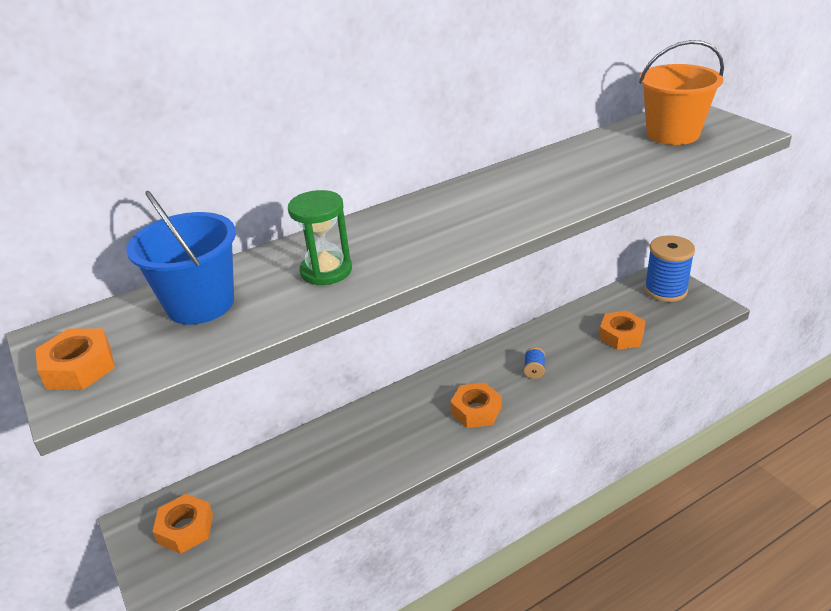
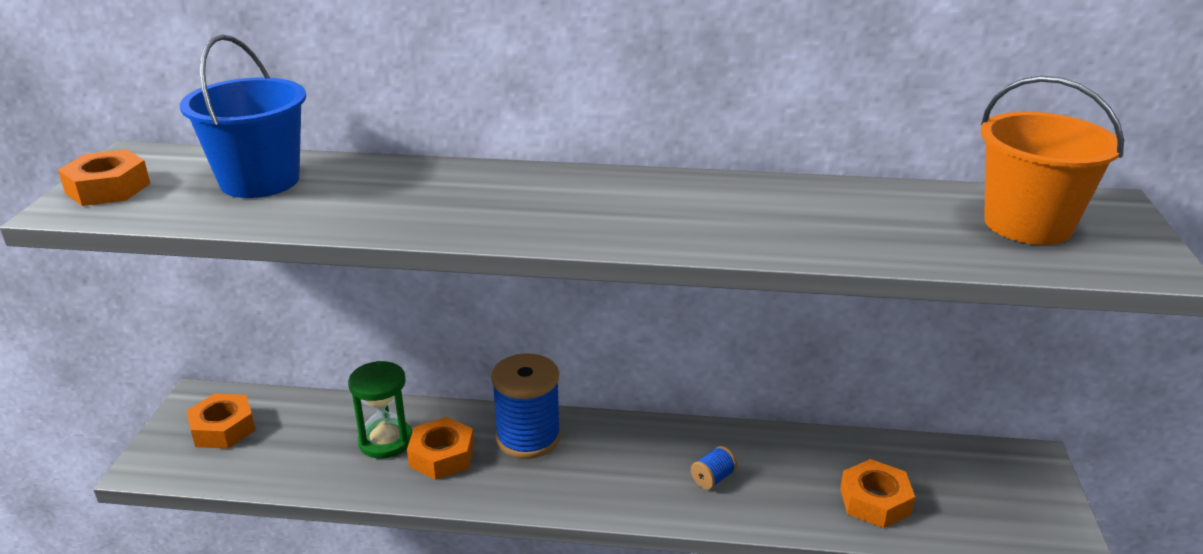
camera: 35 degrees right, 5 degrees down
green hourglass [288,190,352,285] -> green hourglass moved to [348,361,412,458]
orange nut [450,382,501,428] -> orange nut moved to [407,417,474,480]
blue spool [644,235,695,302] -> blue spool moved to [491,353,561,459]

